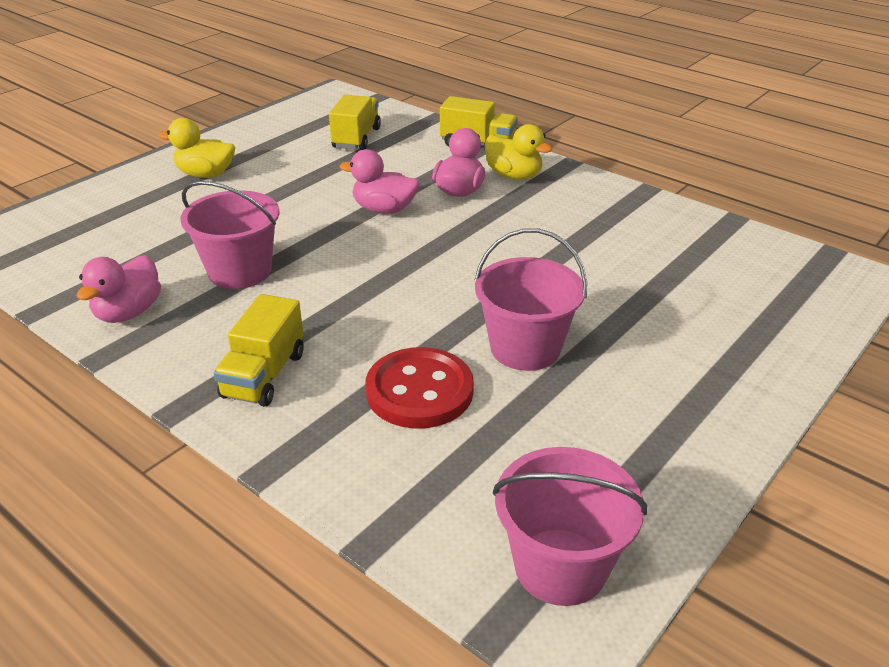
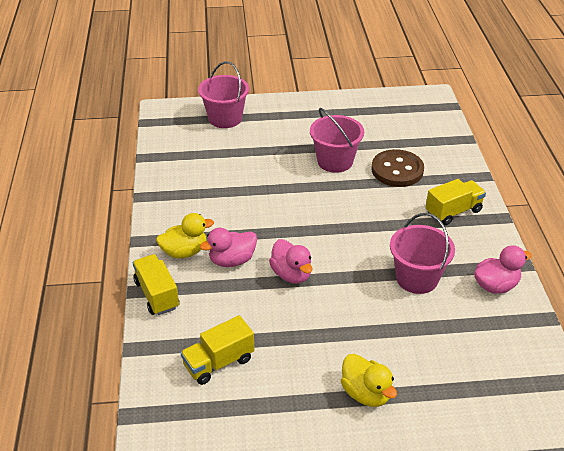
camera: 135 degrees left, 5 degrees up
red button [366,347,474,429] -> brown button [371,149,424,187]
yellow duck [485,124,552,180] -> yellow duck turned 75 degrees clockwise [156,213,214,259]
pink bucket [493,447,647,606] -> pink bucket moved to [198,61,249,128]

